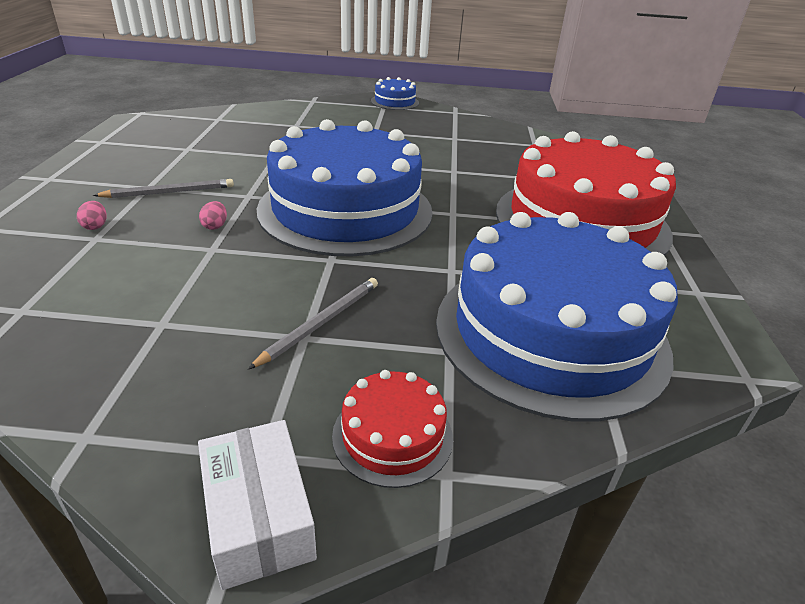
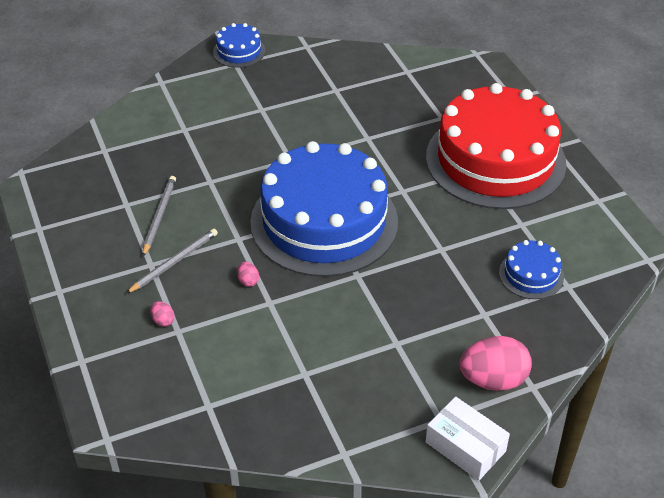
camera: 25 degrees left, 10 degrees up
grey pencil [248,278,378,370] -> grey pencil moved to [143,176,176,256]
red cake [332,370,453,488] -> pink egg [459,336,532,391]
blue cake [436,212,678,422] -> blue cake [499,240,564,299], size x0.42

